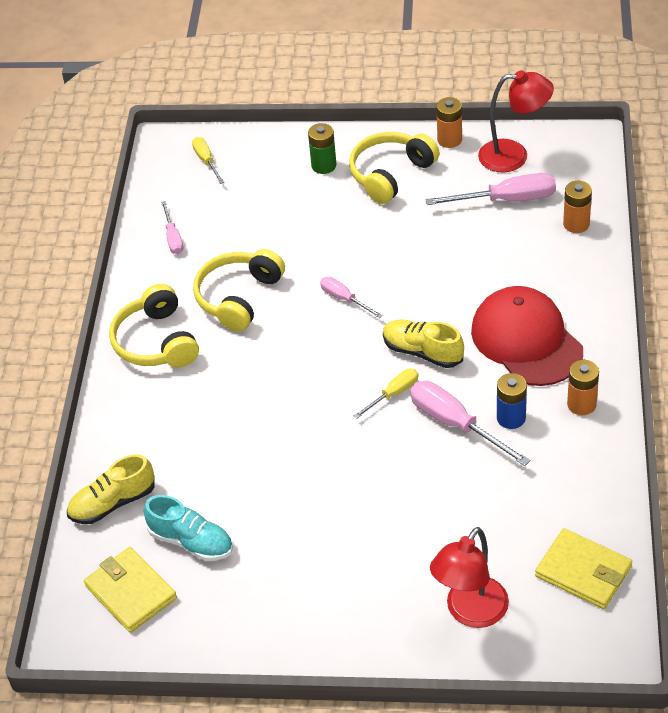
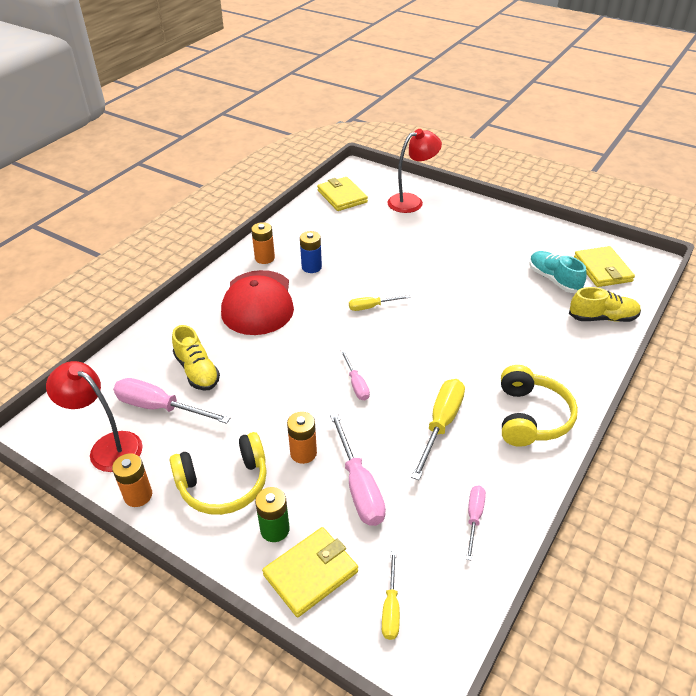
camera: 155 degrees left, 5 degrees down
yellow headphones [193,249,285,332] -> yellow screwdriver [411,379,465,480]
yellow shoe [383,319,464,368] -> yellow shoe moved to [172,325,220,391]
pink screwdriver [410,381,531,466] -> pink screwdriver moved to [330,413,386,526]
orange battery [563,181,592,233] -> orange battery moved to [287,412,317,464]
none -> yellow wallet [262,527,358,617]

